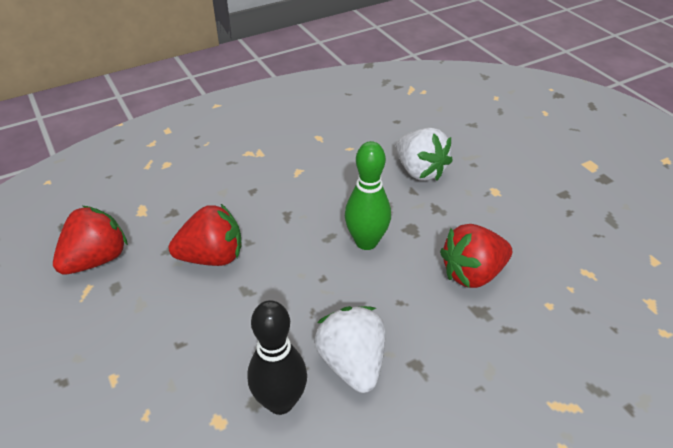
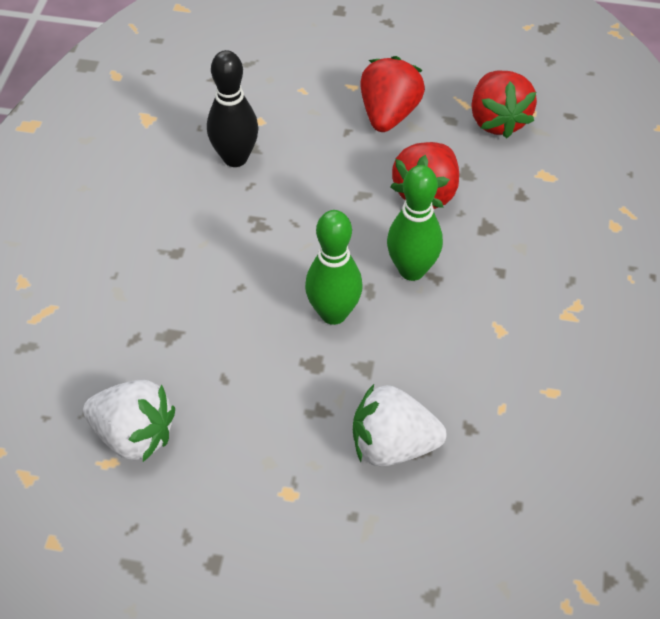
camera: 130 degrees right, 10 degrees up
white strawberry [314,306,385,393] -> white strawberry moved to [83,379,175,462]
red strawberry [440,224,512,288] -> red strawberry moved to [361,56,425,132]
none -> green bowling pin [387,165,443,281]

